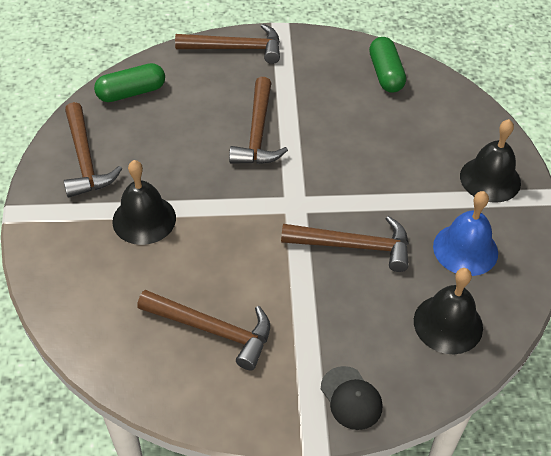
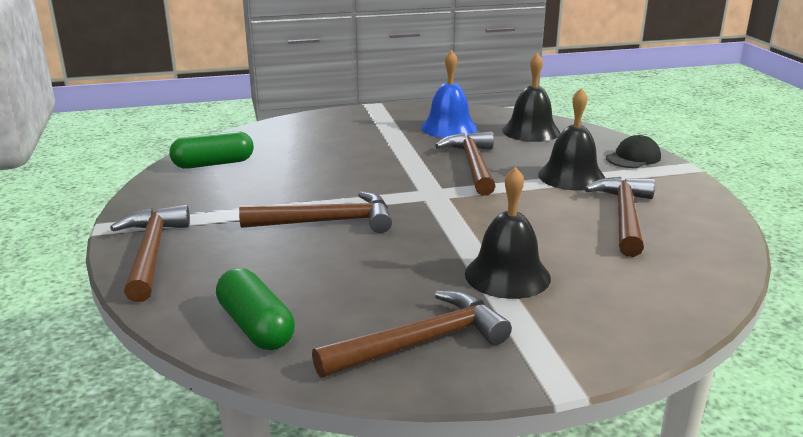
camera: 100 degrees left, 25 degrees down
black bell [460,119,521,203] -> black bell moved to [538,88,605,191]

